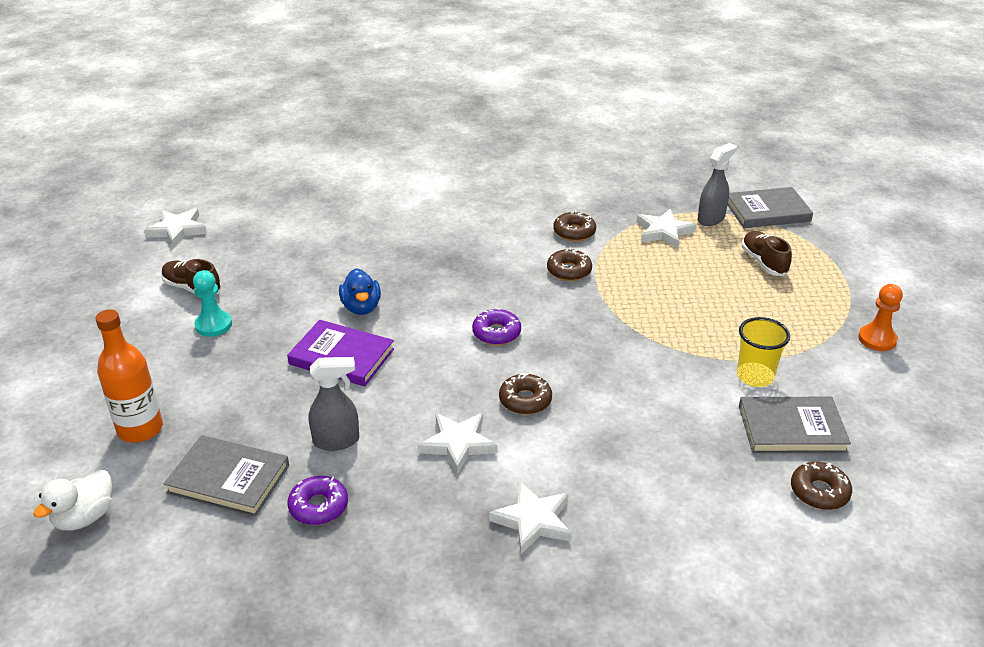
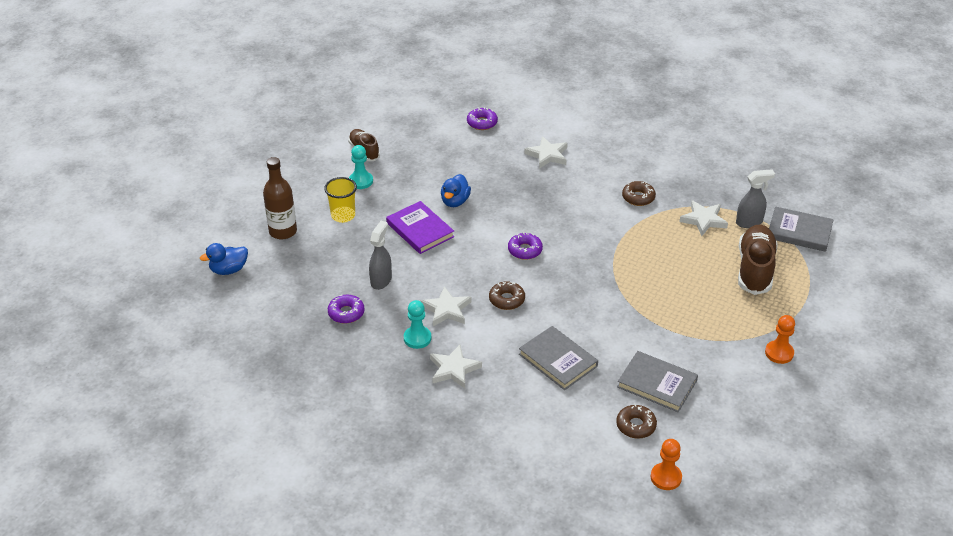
camera: 30 degrees right, 5 degrees up
white duck [33,470,112,530] -> blue duck [200,243,248,275]
orange bottle [95,309,163,443] -> brown bottle [263,157,297,239]
white star [144,208,207,247] -> white star moved to [524,136,568,169]
grey book [164,435,289,517] -> grey book moved to [519,326,598,390]
grey spray bottle [309,357,359,451] -> grey spray bottle turned 90 degrees counterclockwise [369,221,392,290]
brown donut [547,248,592,281] -> none
yellow cup [737,317,790,387] -> yellow cup moved to [324,177,357,223]
brown shoe [742,231,792,276] -> brown shoe [738,225,778,295], size x1.68
none -> turquoise pawn [404,300,431,349]
none -> purple donut [467,107,498,130]
none -> orange pawn [651,439,682,490]

